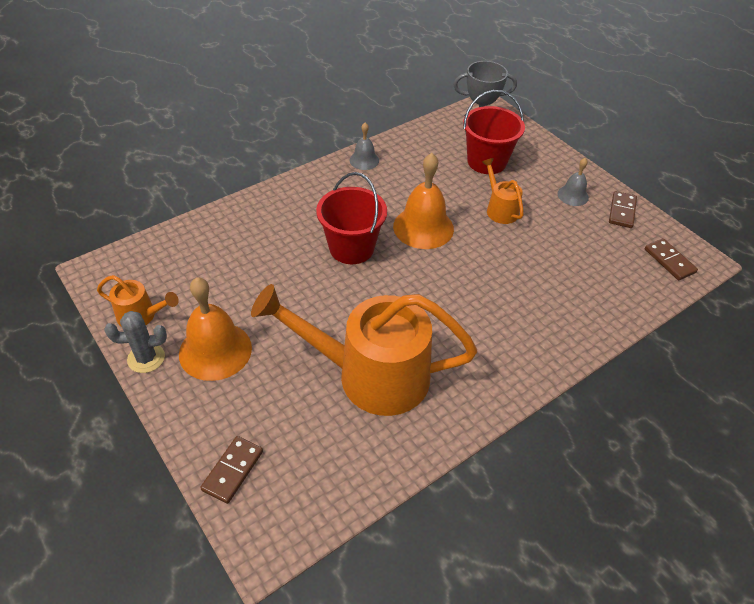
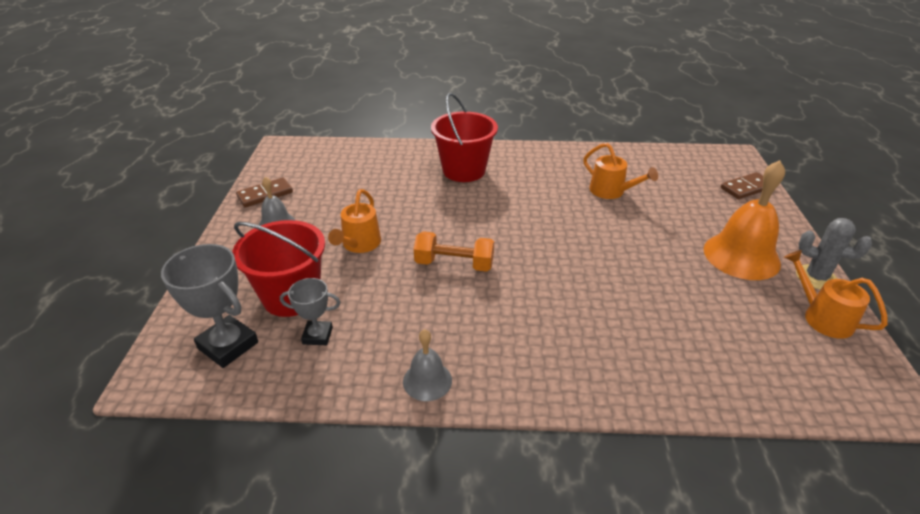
camera: 140 degrees left, 10 degrees down
orange watering can [251,284,477,416] -> orange watering can [583,143,658,199], size x0.45
red bucket [316,172,387,264] -> red bucket moved to [431,93,498,182]
orange bell [393,153,454,249] -> orange dumbbell [414,231,494,272]
brown domino [645,238,698,280] -> none
none -> grey trophy [280,278,341,345]

